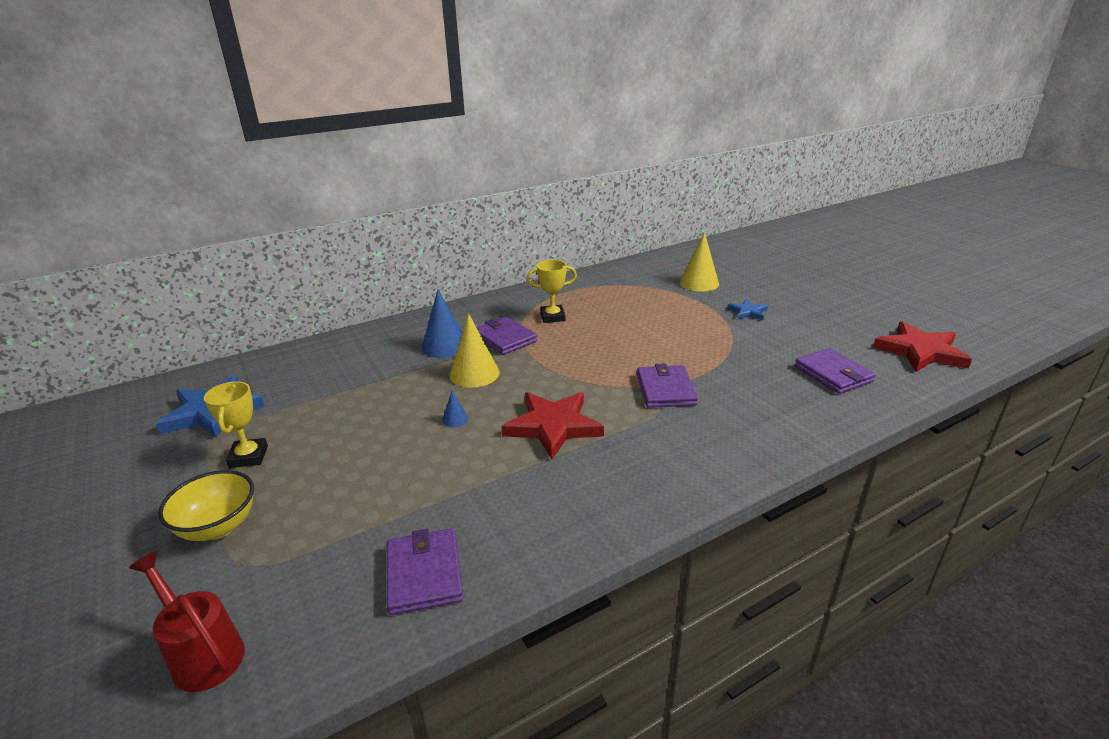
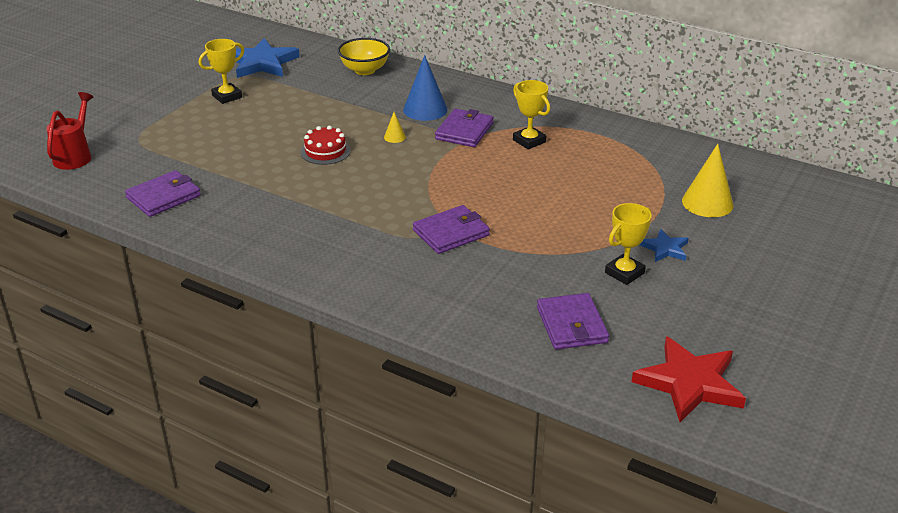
camera: 60 degrees right, 5 degrees up
yellow bowl [158,470,254,541] -> yellow bowl moved to [338,38,390,75]
blue cone [442,391,469,427] -> red cake [300,126,351,165]
yellow cone [449,313,499,388] -> yellow cone [384,112,406,143], size x0.47
red star [501,392,604,460] -> none
purple wallet [795,348,876,394] -> purple wallet turned 45 degrees counterclockwise [537,293,609,350]
none -> yellow trophy [605,203,652,285]

